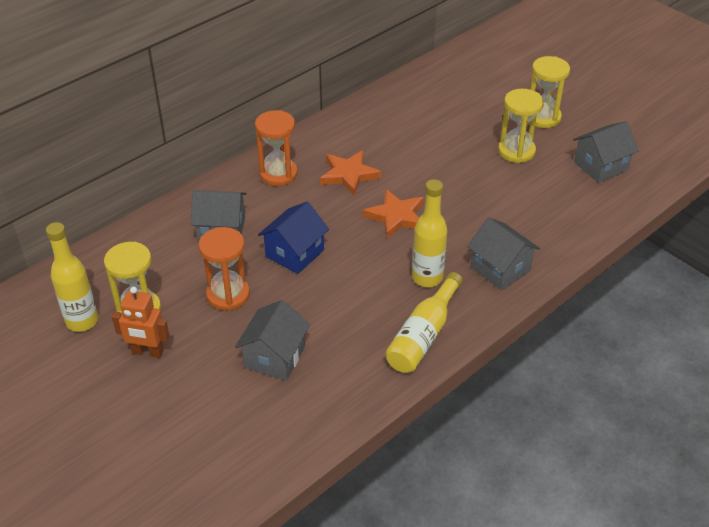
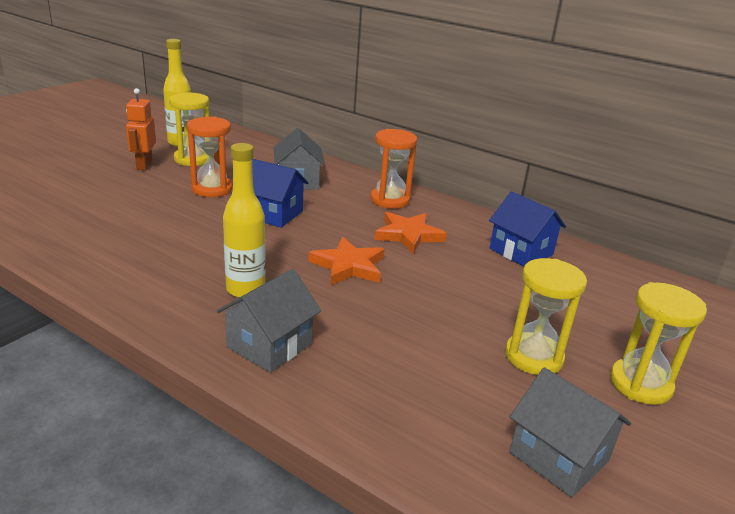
camera: 75 degrees right, 15 degrees down
grey house [235,300,310,380] -> none
yellow bottle [385,272,463,373] -> none
none -> blue house [489,191,566,267]

